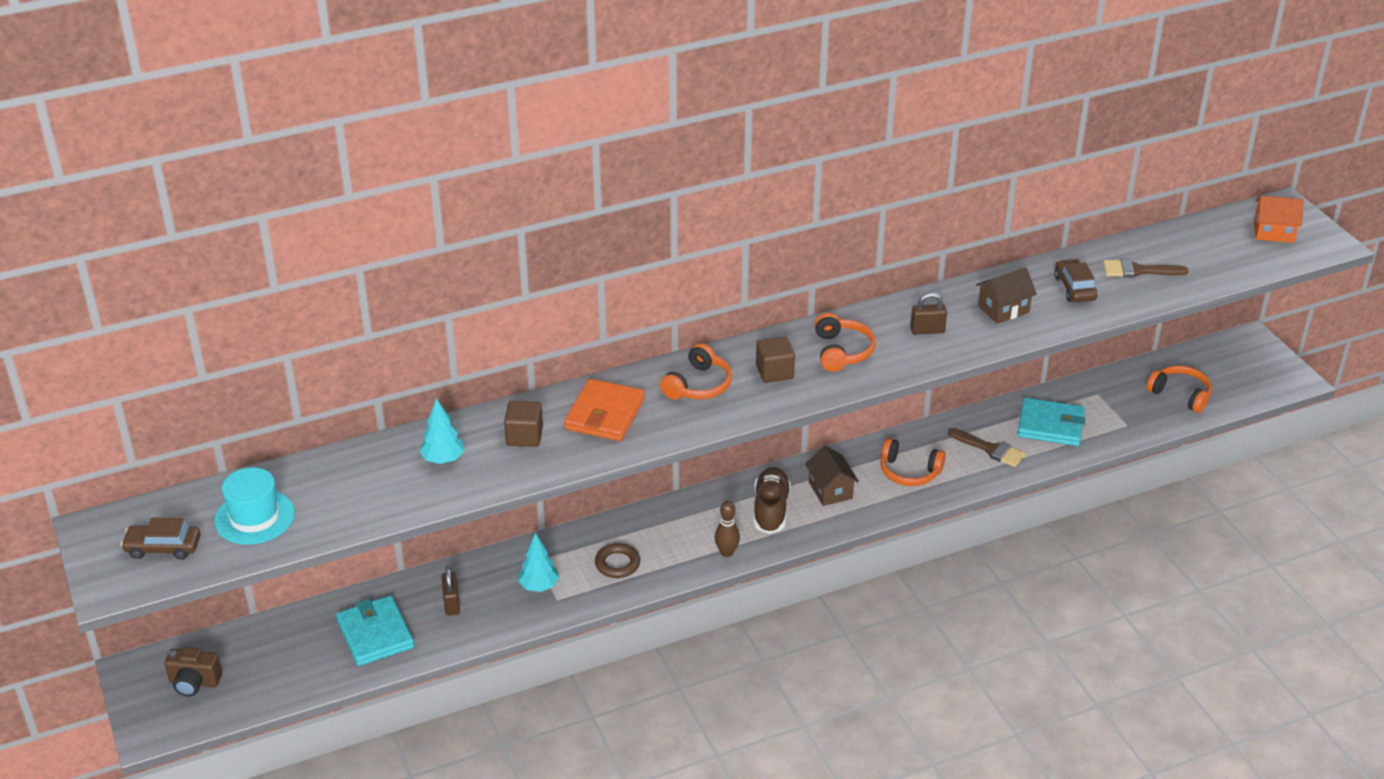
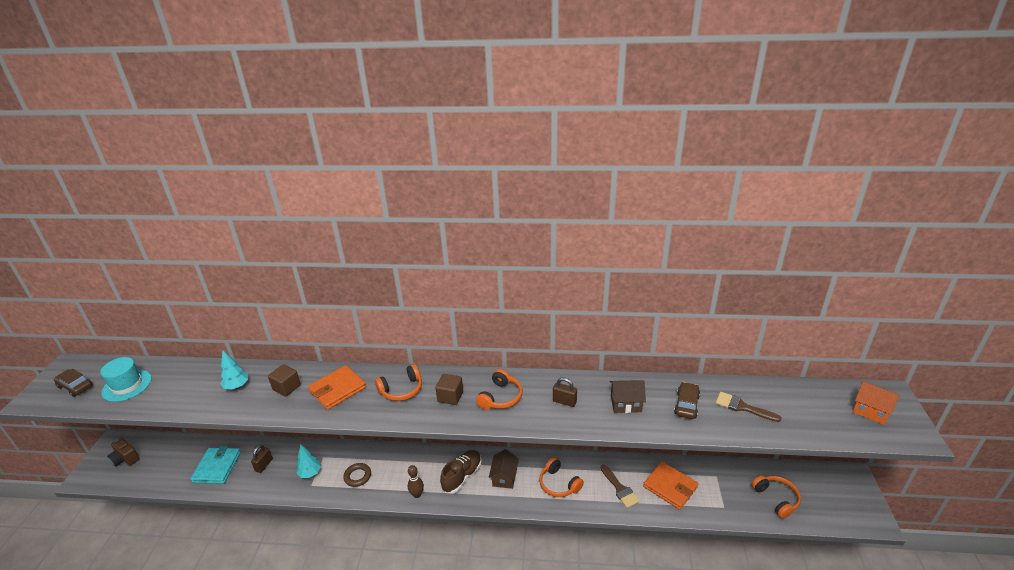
camera: 30 degrees right, 5 degrees down
turquoise wallet [1017,398,1085,446] -> orange wallet [643,462,698,510]

